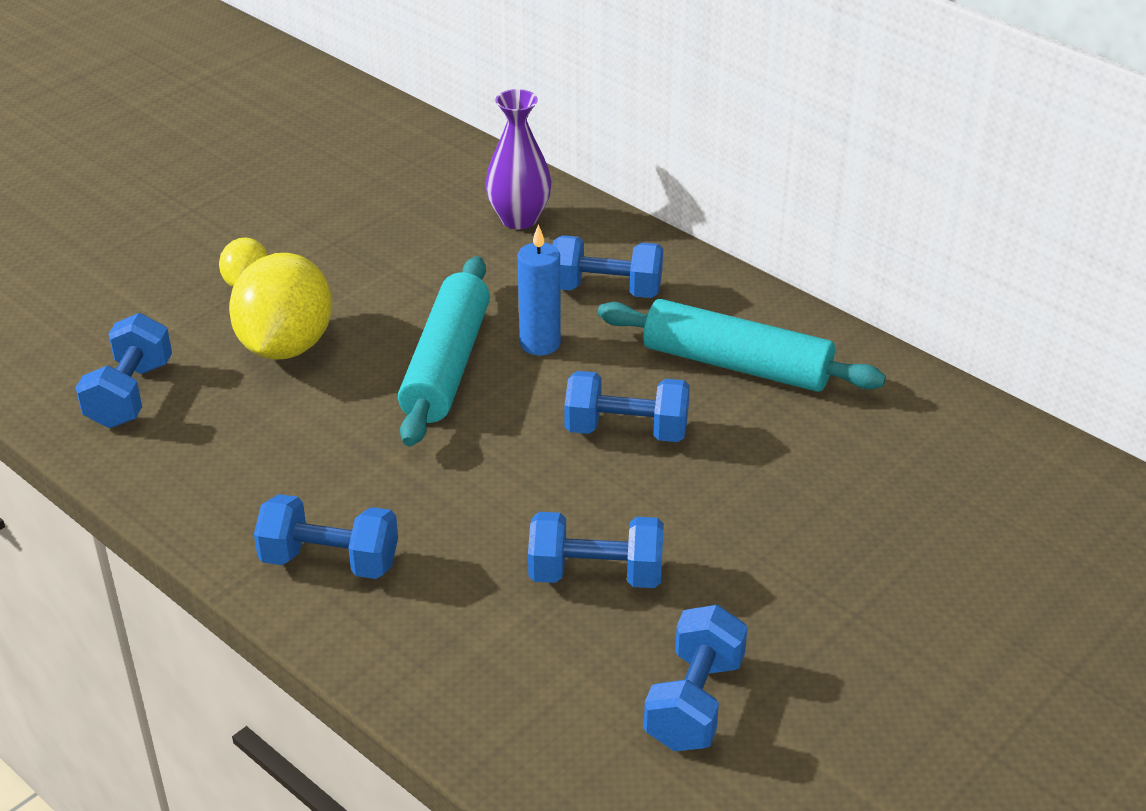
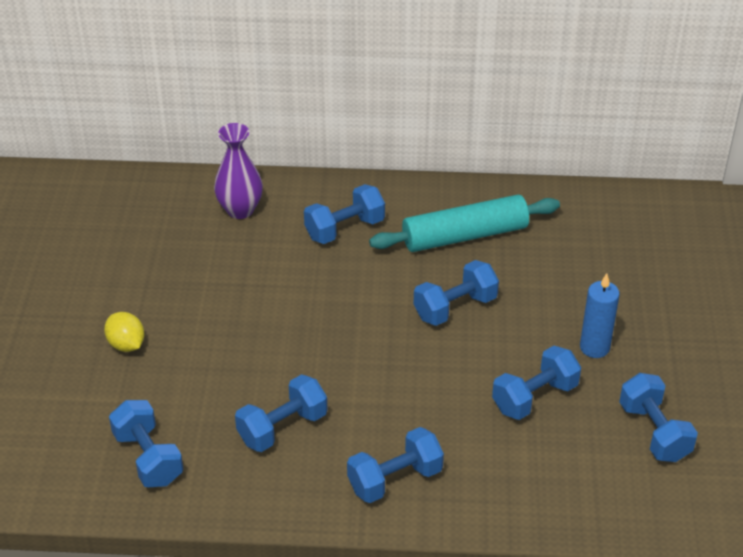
camera: 40 degrees left, 5 degrees up
yellow lemon [229,253,332,360] -> none
turquoise rolling pin [398,256,490,446] -> none
blue candle [518,224,561,356] -> blue candle moved to [580,273,620,358]
none -> blue dumbbell [235,374,327,452]

